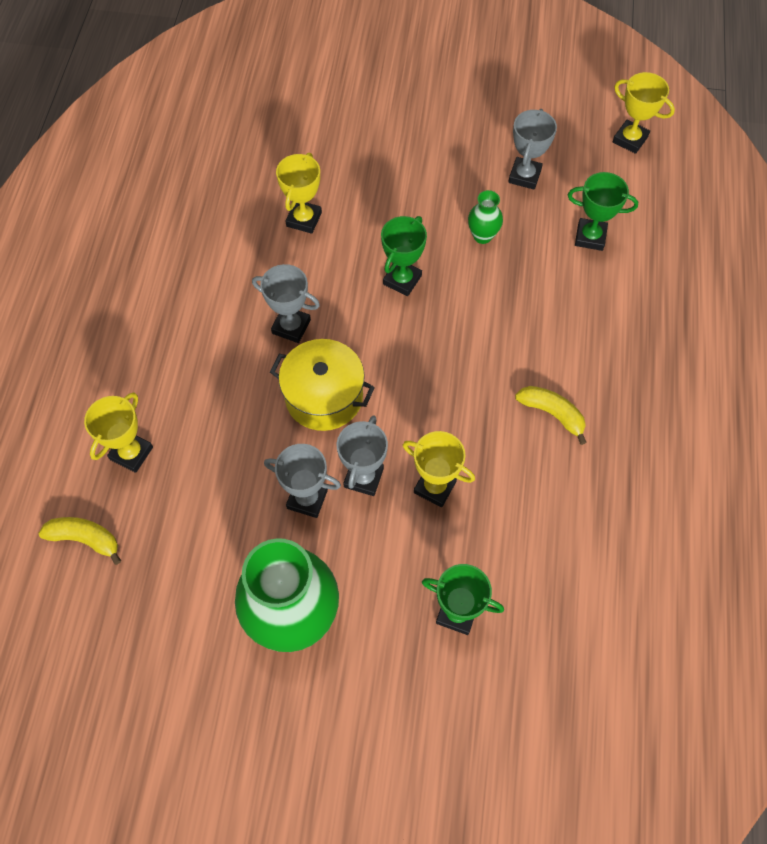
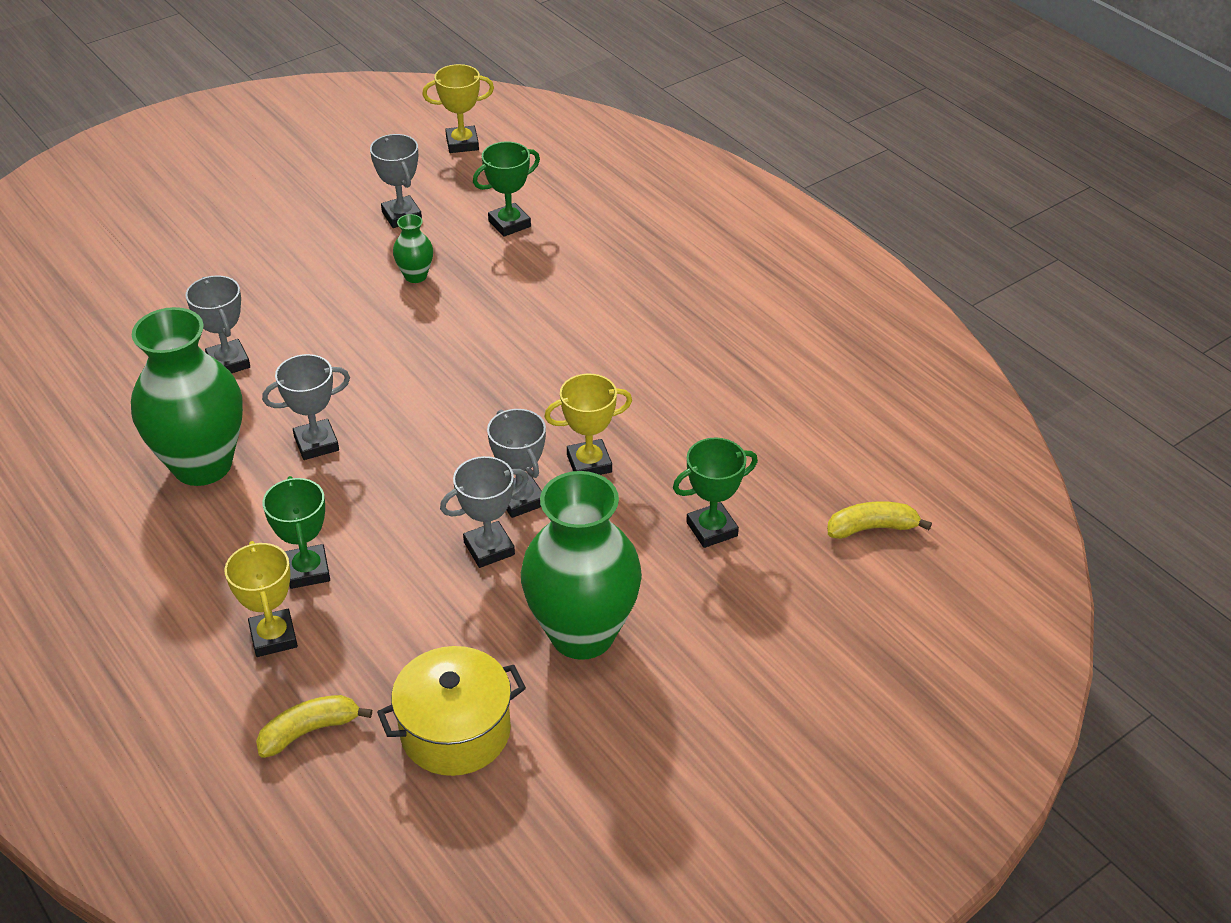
camera: 45 degrees left, 20 degrees down
yellow pot [270,339,375,431] -> yellow pot moved to [377,646,526,776]
yellow trophy [276,153,322,234] -> grey trophy [186,275,250,373]
green trophy [381,216,427,296] -> green trophy moved to [262,476,330,589]
yellow banana [515,386,587,445] -> yellow banana moved to [827,501,932,539]
none -> green vase [131,307,243,486]

